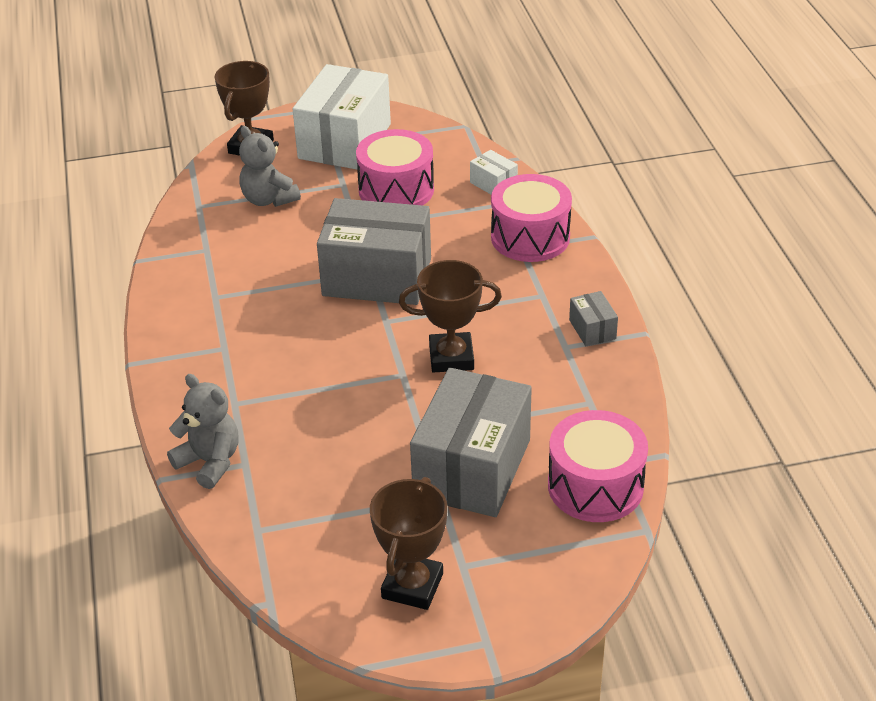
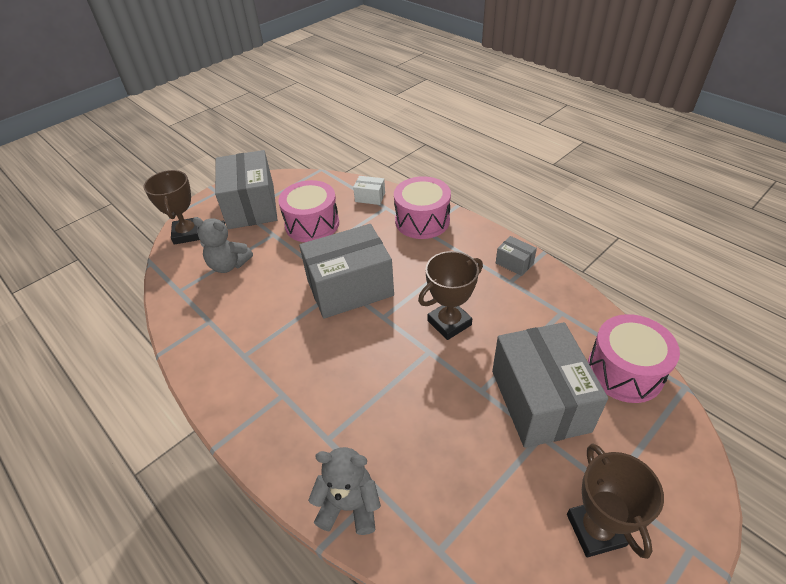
camera: 30 degrees left, 5 degrees up
white box [293,64,391,169] -> grey box [215,150,277,229]

